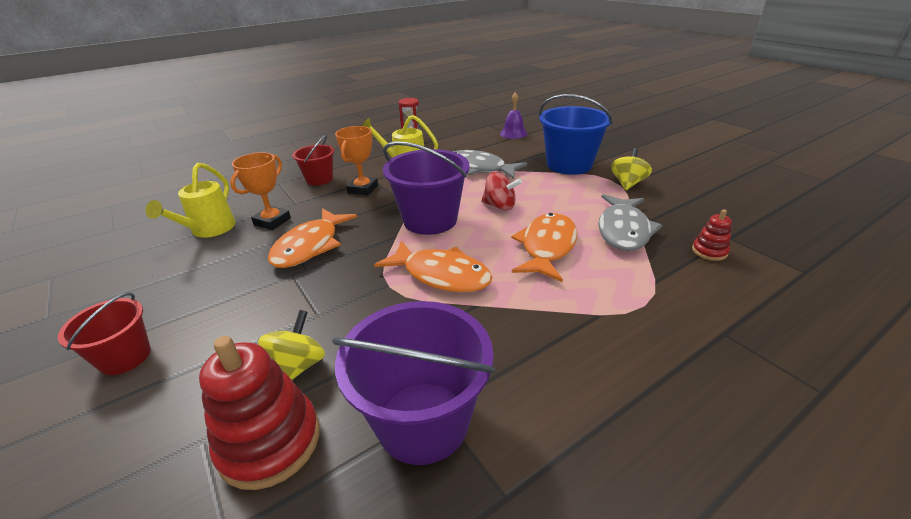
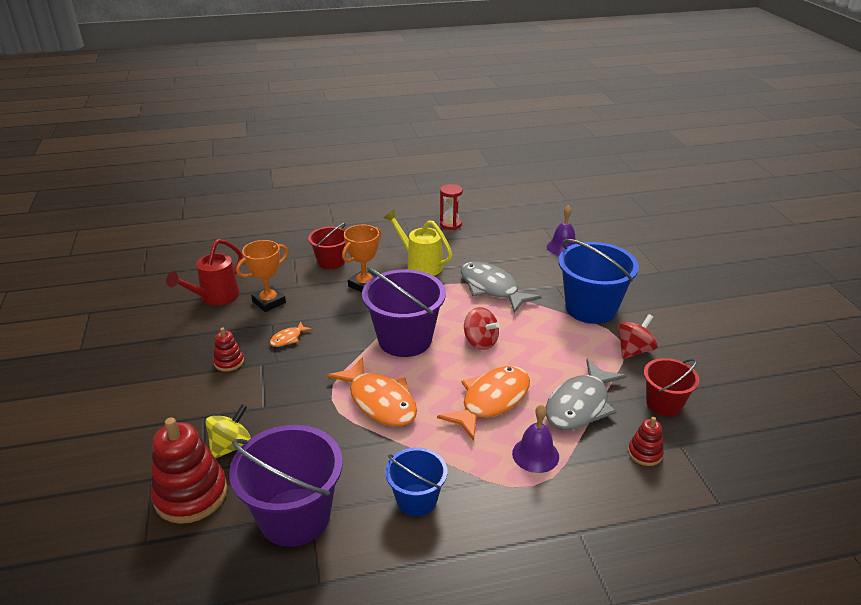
camera: 20 degrees right, 0 degrees up
red bucket [58,292,151,375] -> red bucket moved to [644,358,699,416]
yellow watering can [146,163,236,238] -> red watering can [166,239,242,305]
orange fish [268,208,357,268] -> orange fish [270,322,312,347], size x0.45
yellow spinning top [611,148,652,190] -> red spinning top [618,314,657,359]
none -> red stacking toy [213,328,244,372]
none -> blue bucket [385,447,447,516]
none -> purple bell [512,405,559,473]

